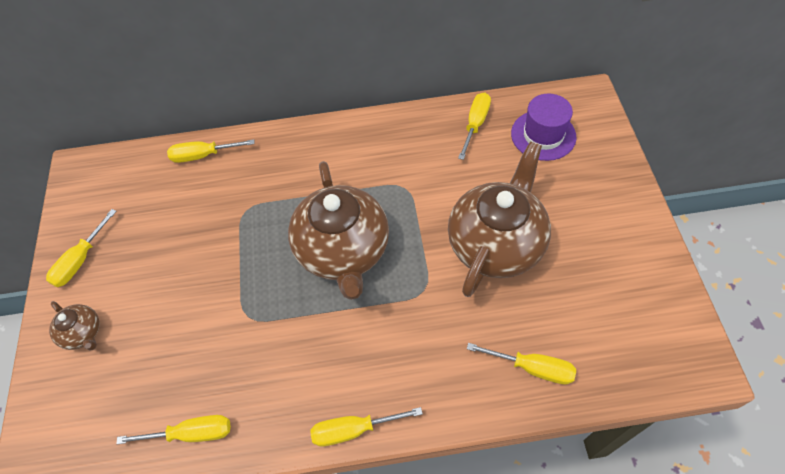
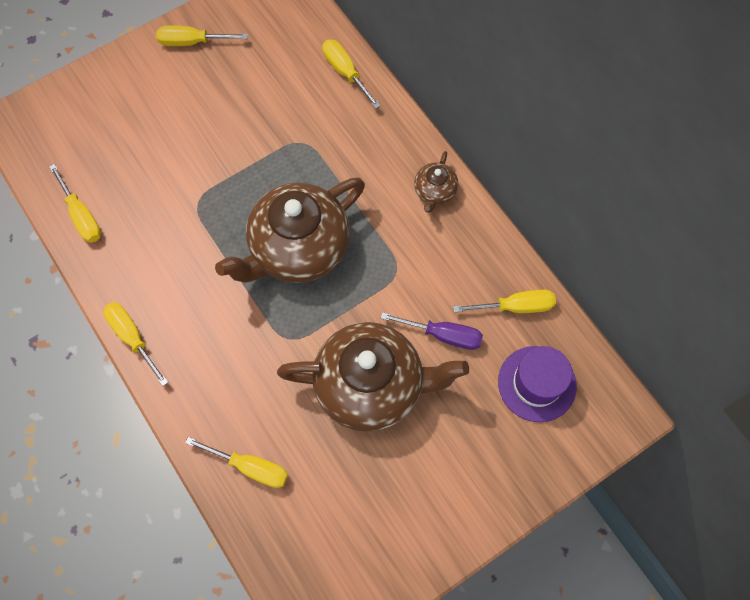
camera: 60 degrees right, 10 degrees up
brown teapot [49,301,100,351] -> brown teapot moved to [414,151,458,213]
yellow screwdriver [467,343,576,385] -> yellow screwdriver turned 60 degrees counterclockwise [185,437,288,488]
none -> purple screwdriver [381,312,483,350]

